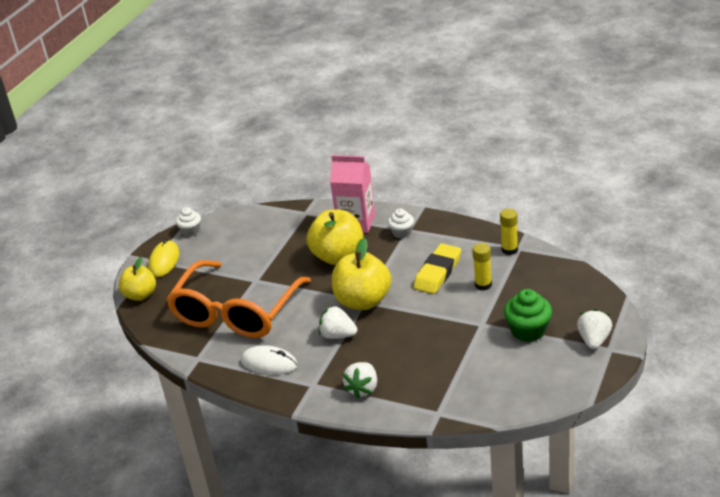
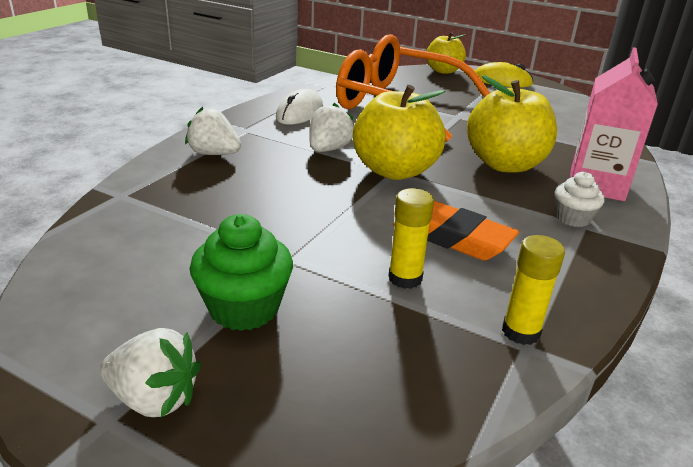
camera: 90 degrees right, 5 degrees down
white cupcake [176,208,201,236] -> none
yellow eraser [413,243,461,294] -> orange eraser [393,201,519,261]

